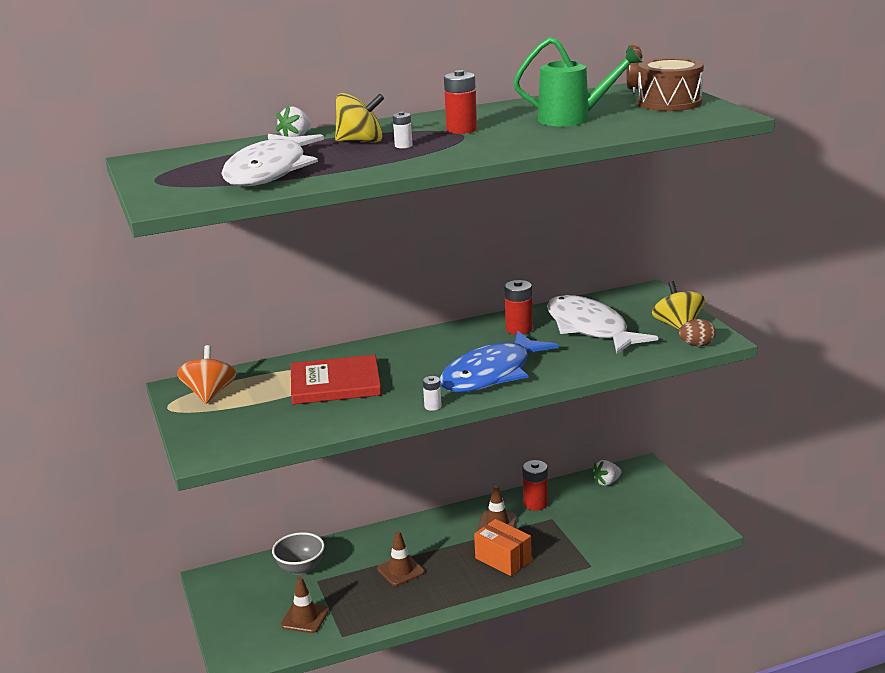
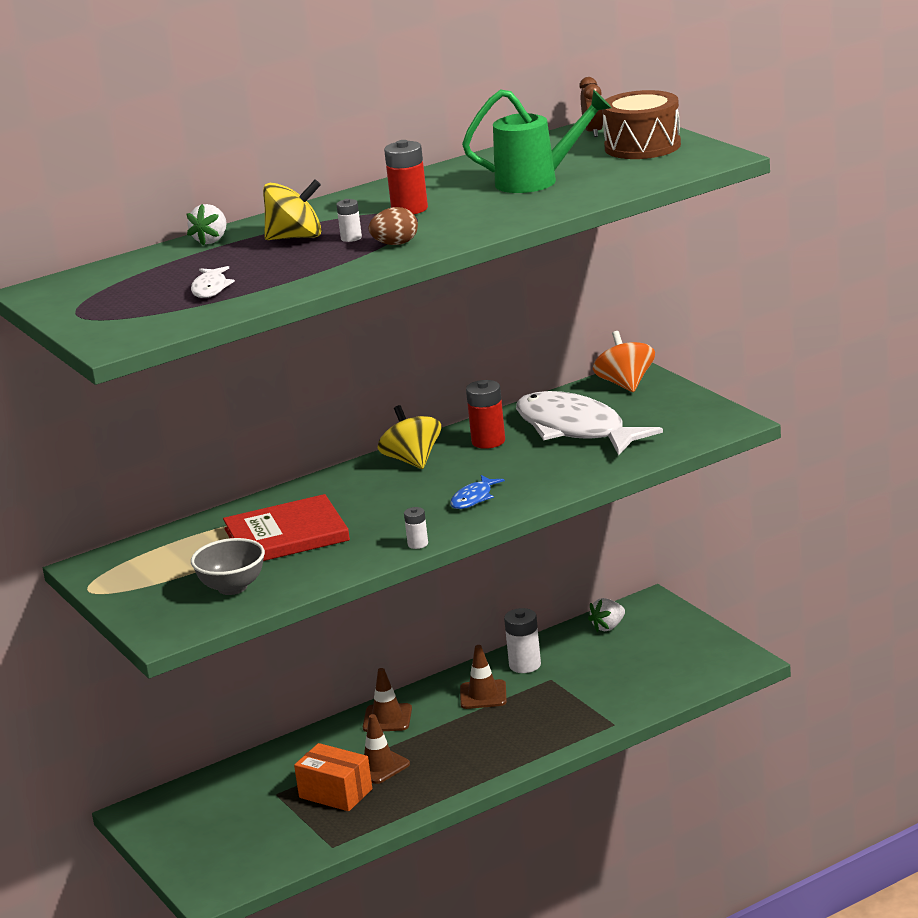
camera: 10 degrees left, 0 degrees up
orange spinning top [177,345,237,404] -> orange spinning top moved to [593,331,655,392]
white fish [222,134,324,186] -> white fish [191,266,235,298], size x0.42
grey bowl [272,532,325,575] -> grey bowl moved to [191,538,265,595]
brown traffic cone [280,577,329,633] -> brown traffic cone moved to [363,668,412,732]
blue fish [440,331,559,392] -> blue fish [450,475,505,509], size x0.42
orange box [474,519,532,576] -> orange box moved to [294,743,372,811]
red battery [523,460,548,510] -> white battery [504,608,541,673]
yellow spinning top [652,281,705,330] -> yellow spinning top moved to [378,405,441,469]
brown egg [679,319,716,346] -> brown egg moved to [369,207,418,245]

